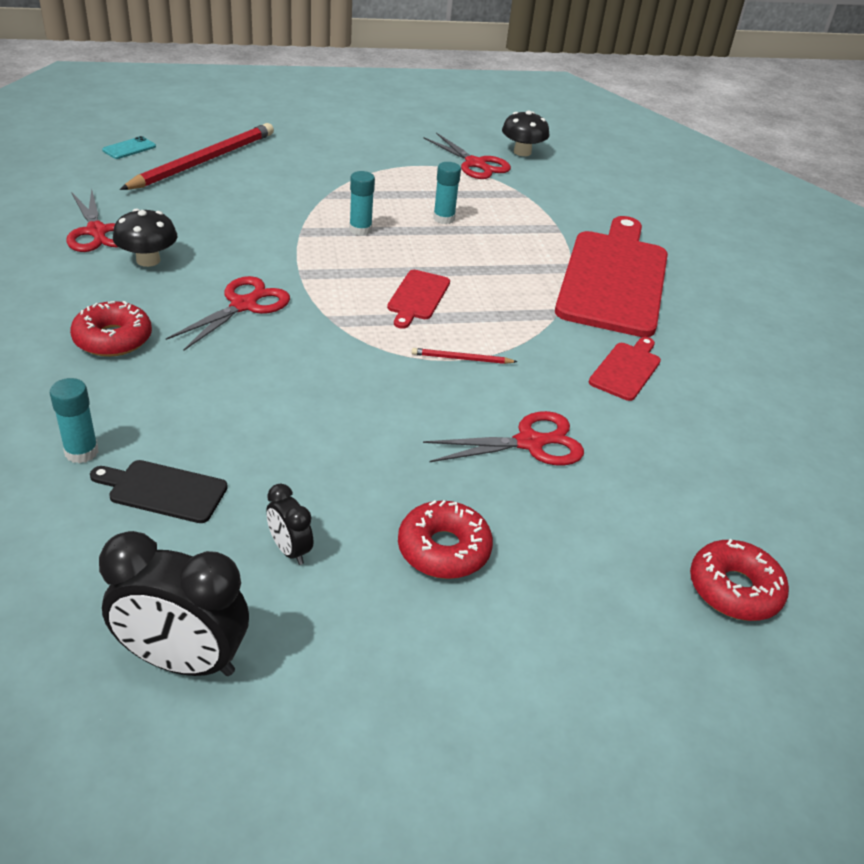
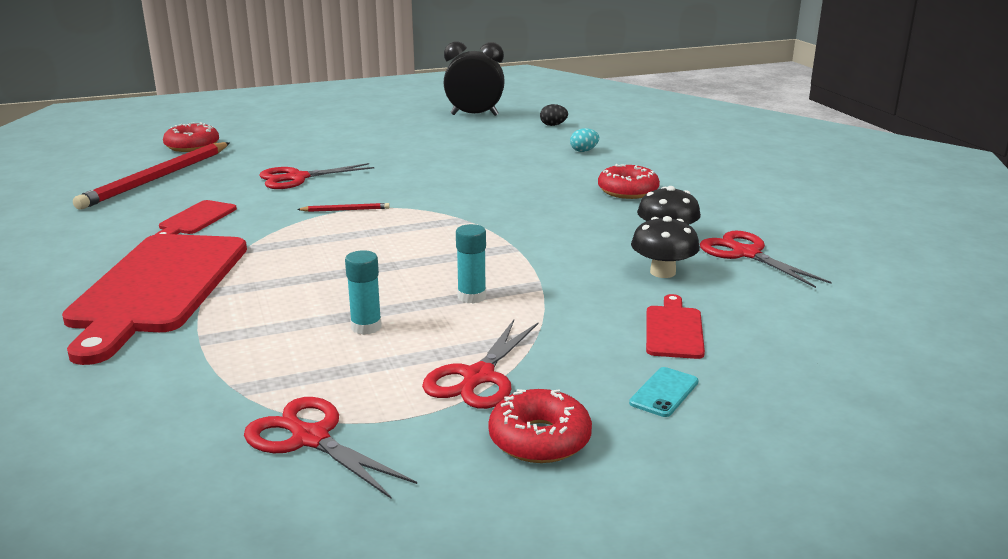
camera: 175 degrees right, 15 degrees down
turquoise glue stick [50,378,99,463] -> turquoise egg [570,128,599,152]
black cutting board [90,460,228,523] -> none
turquoise phone [102,136,156,159] -> turquoise phone moved to [629,367,699,417]
red pencil [120,123,274,190] -> red pencil moved to [73,142,230,210]
red scissors [166,276,290,351] -> red scissors moved to [422,320,539,409]
black clock [266,484,314,565] -> none
red cutting board [387,270,450,329] -> red cutting board moved to [646,294,705,359]
red donut [398,500,493,579] -> red donut moved to [488,389,592,463]
black mushroom [502,110,549,156] -> black mushroom moved to [631,216,700,278]
none -> black egg [540,104,568,126]

